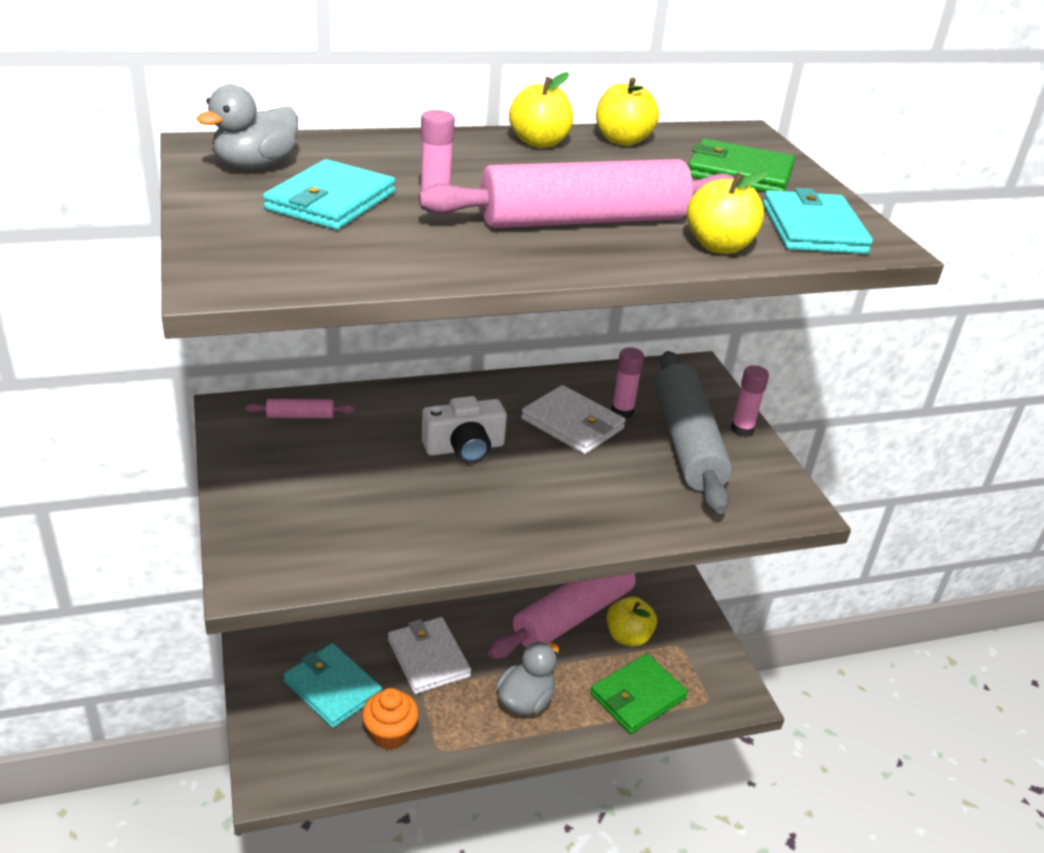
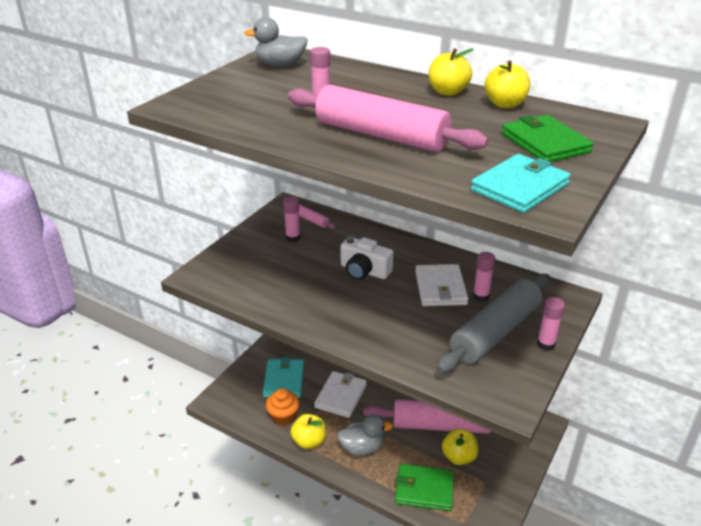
camera: 50 degrees right, 0 degrees up
turquoise wallet [263,159,395,230] -> none
yellow apple [687,171,769,254] -> yellow apple moved to [290,414,326,449]
none -> pink glue stick [283,196,300,242]

